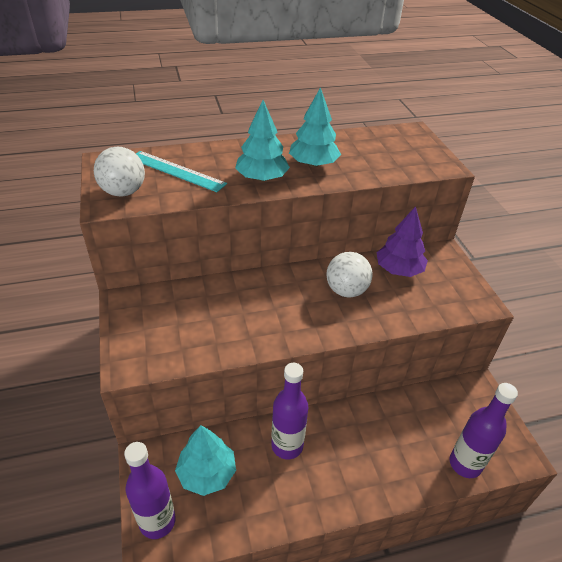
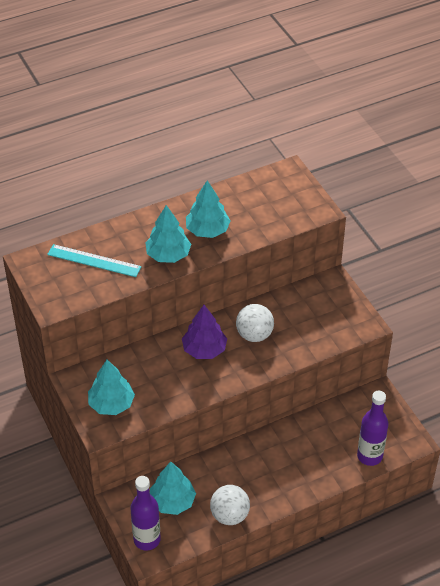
camera: 10 degrees left, 5 degrees up
white ball [94,147,145,197] -> white ball moved to [210,485,250,525]
purple bottle [271,363,308,459] -> none
purple tree [376,206,428,277] -> purple tree moved to [182,305,227,359]
none -> turquoise tree [88,360,135,415]

